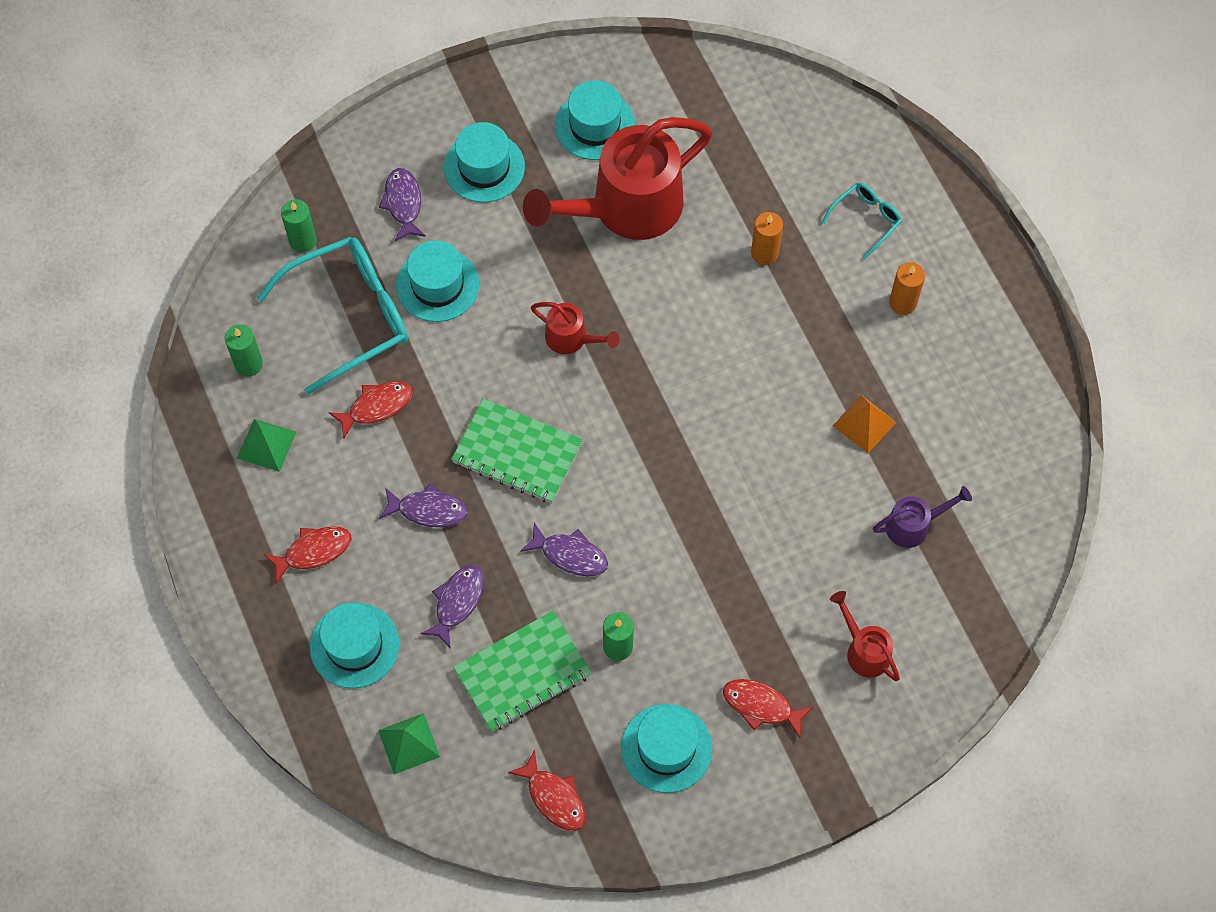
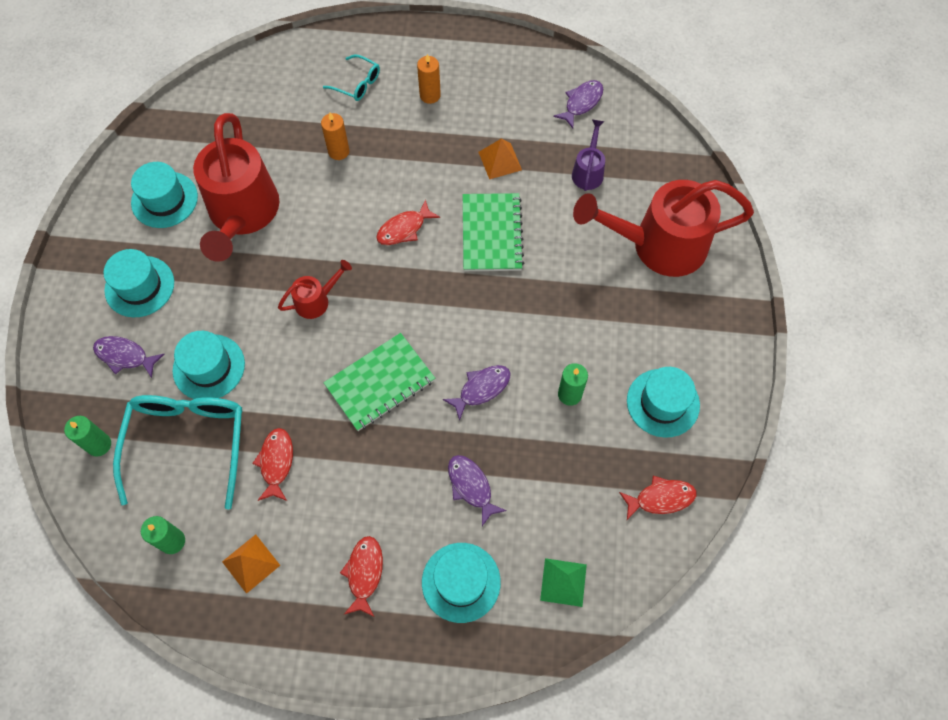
camera: 60 degrees left, 0 degrees up
green pyramid [237,419,296,472] -> orange pyramid [222,534,280,594]
purple fish [379,483,468,527] -> purple fish moved to [553,80,603,128]
green notebook [453,611,592,732] -> green notebook moved to [463,193,524,271]
red fish [723,679,813,738] -> red fish moved to [376,199,440,245]
turquoise glasses [821,183,902,259] -> turquoise glasses turned 135 degrees clockwise [323,55,380,101]
red watering can [830,591,900,681] -> red watering can [573,180,754,277], size x2.22

